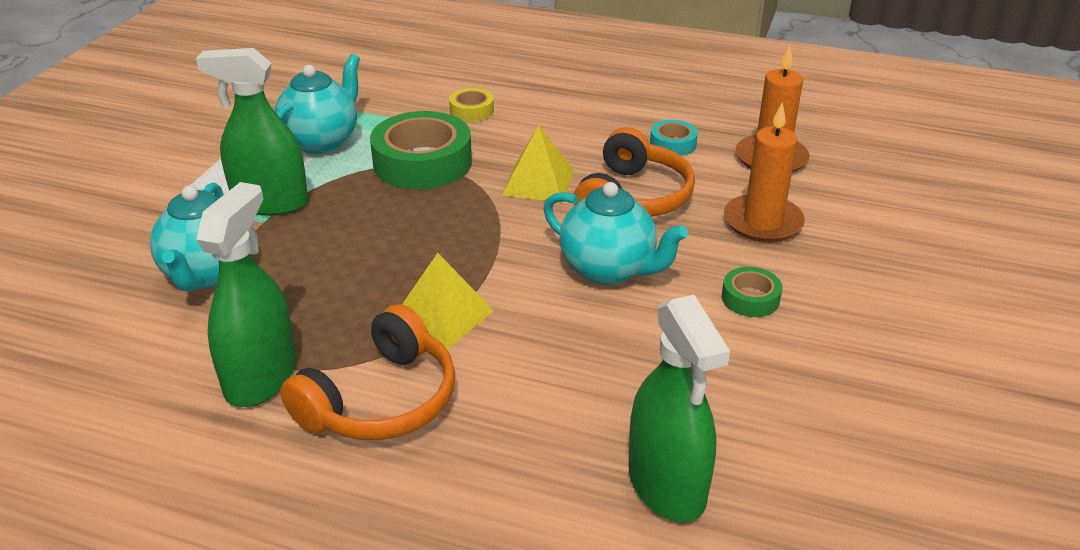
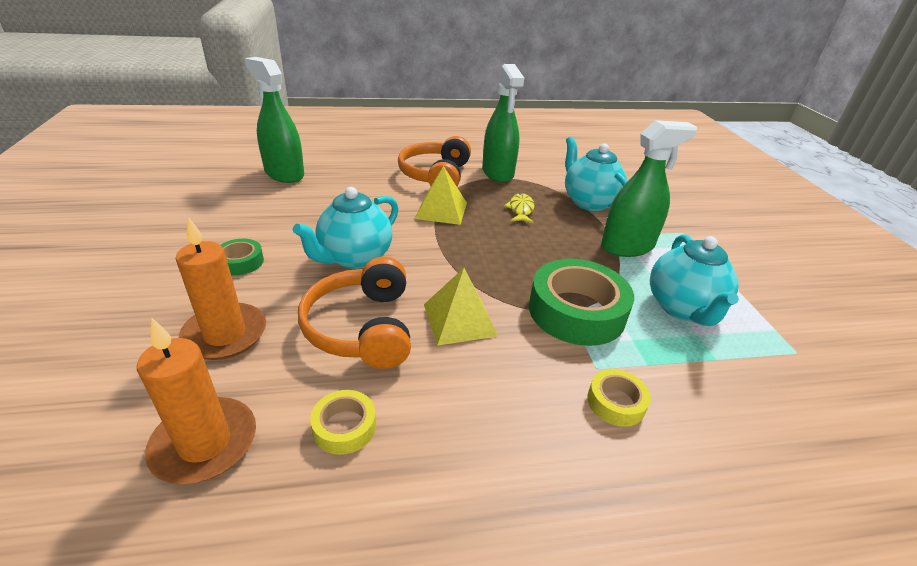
camera: 150 degrees right, 0 degrees up
turquoise teapot [544,182,688,285] -> turquoise teapot turned 60 degrees counterclockwise [293,187,398,269]
turquoise tape [650,120,698,156] -> yellow tape [310,390,376,455]
none -> yellow fish [504,193,535,224]

